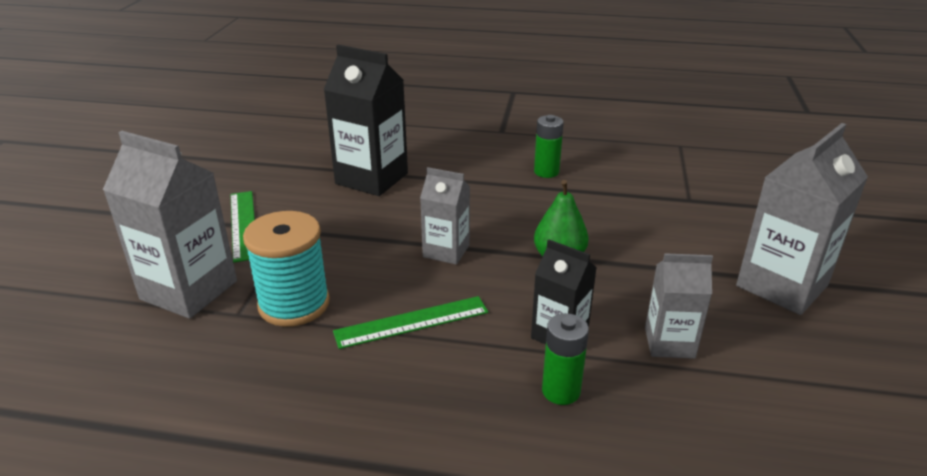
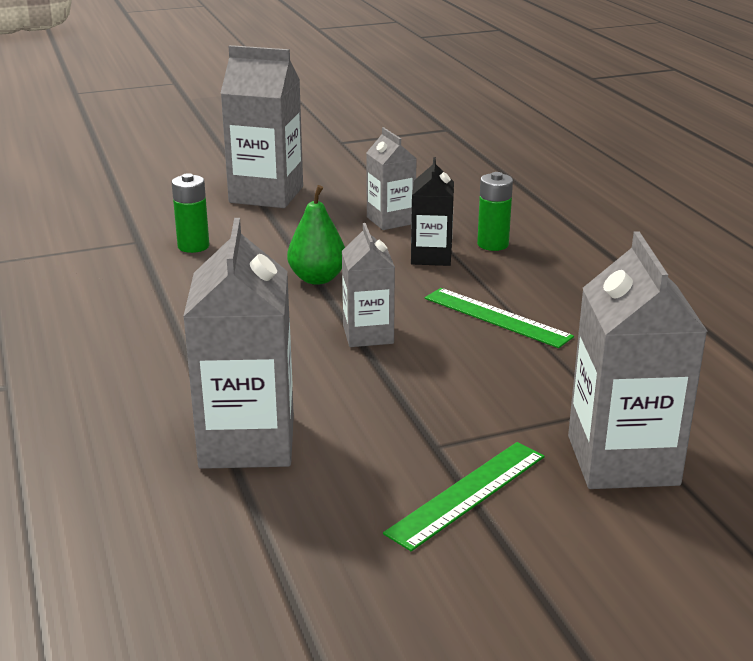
camera: 120 degrees left, 5 degrees down
turquoise spool [243,211,330,327] -> none
black carton [323,45,408,196] -> grey carton [183,218,294,469]
green battery [534,115,564,178] -> green battery moved to [172,173,210,253]

